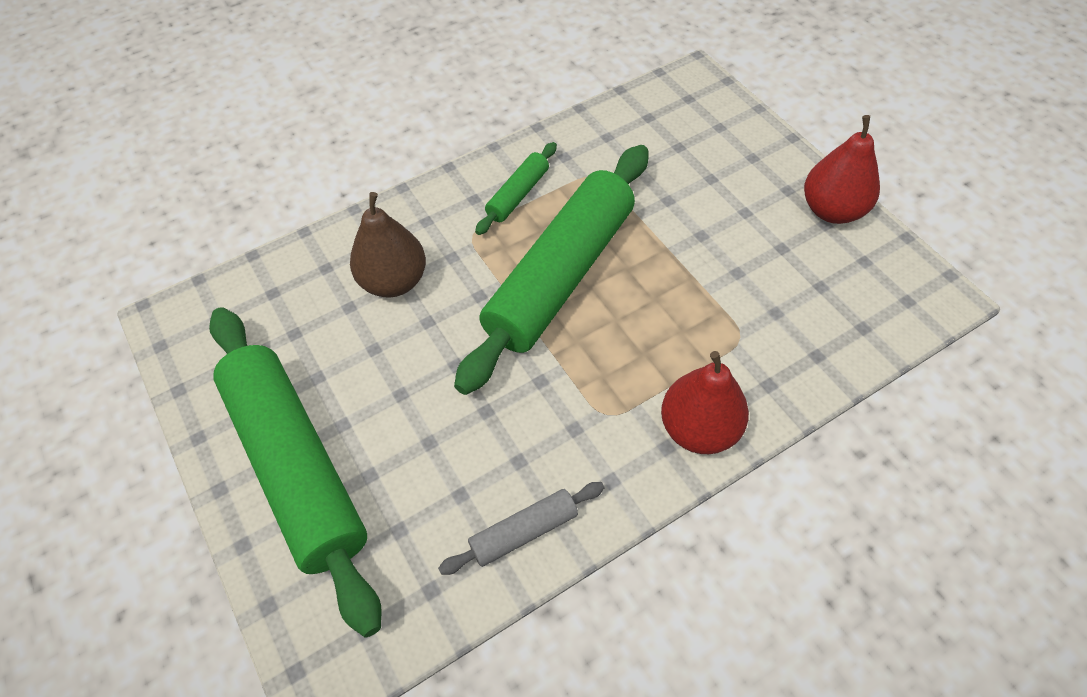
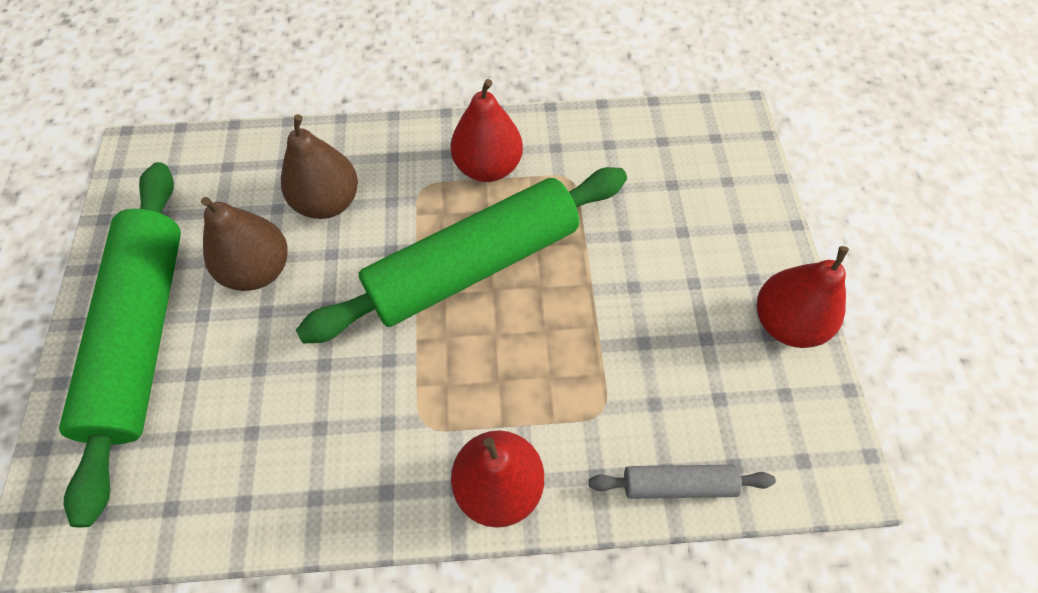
camera: 25 degrees right, 5 degrees up
grey rolling pin [438,482,605,575] -> grey rolling pin moved to [589,464,776,499]
green rolling pin [475,142,557,235] -> red pear [450,79,523,182]
none -> brown pear [201,197,288,291]

